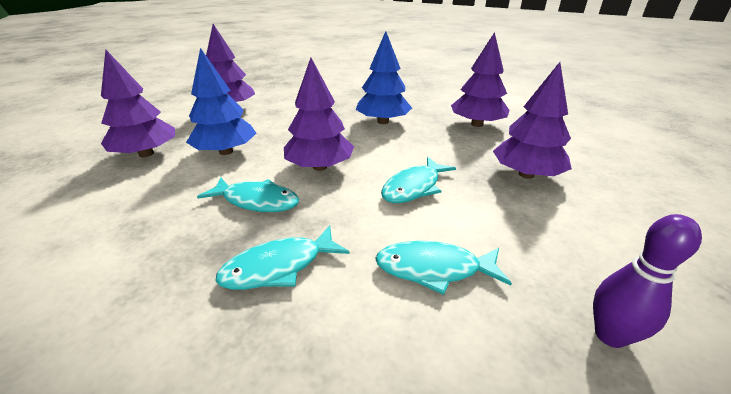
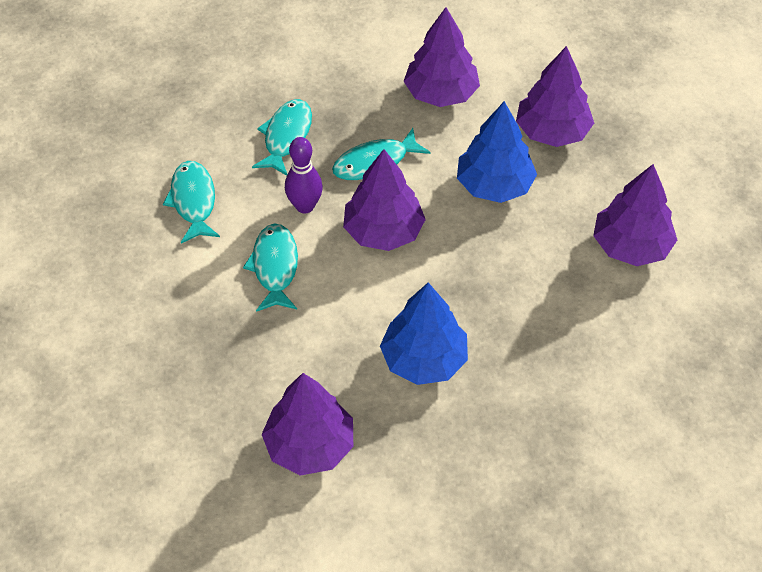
camera: 135 degrees right, 20 degrees up
turquoise fish [375,241,512,295] -> turquoise fish turned 60 degrees counterclockwise [163,161,220,243]
purple tree [493,62,572,179] -> purple tree moved to [404,7,480,107]
purple bowling pin [593,214,702,348] -> purple bowling pin moved to [285,137,323,214]

